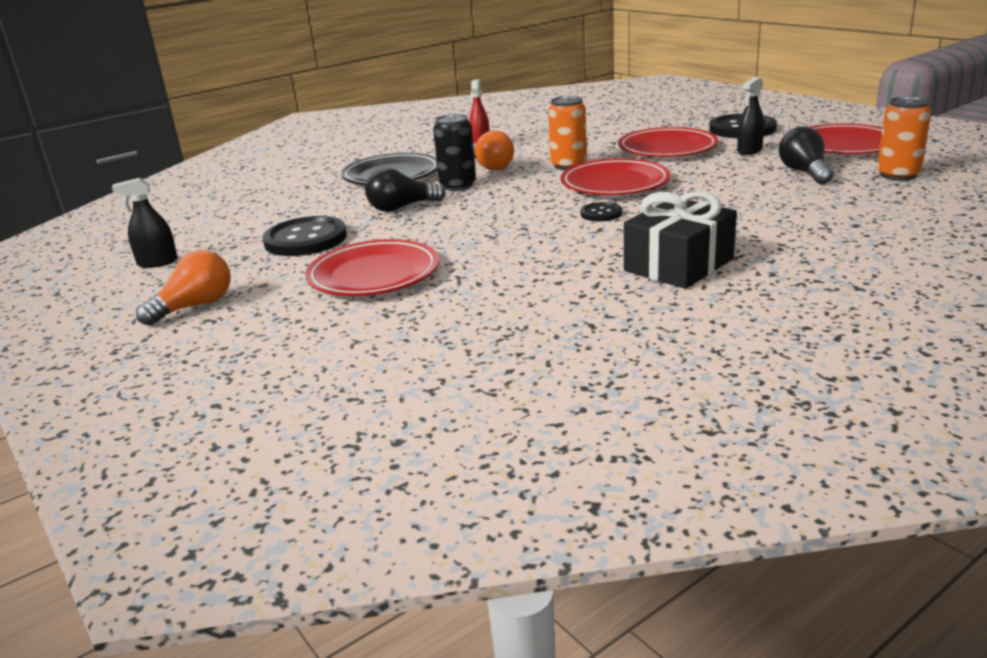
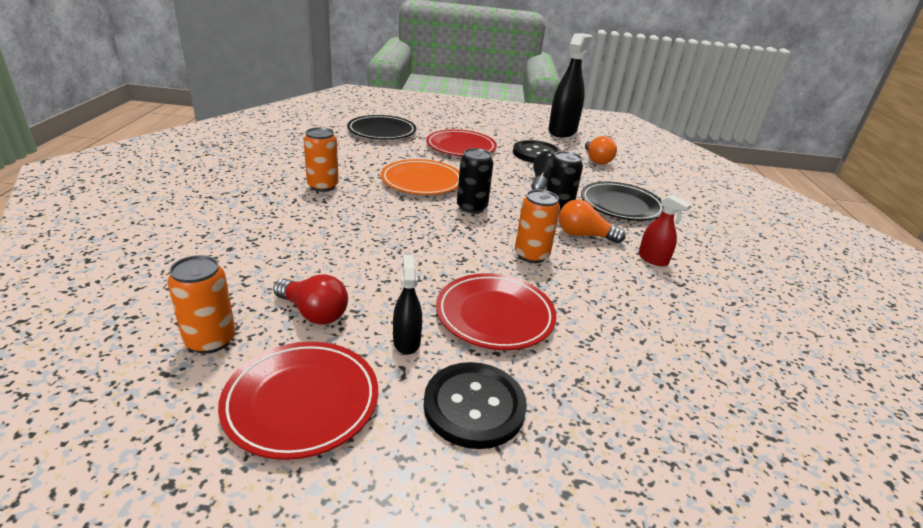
camera: 125 degrees right, 5 degrees up
black spray bottle [112,178,178,268] -> black spray bottle [548,33,592,137], size x2.07
orange light bulb [136,250,231,326] -> orange light bulb moved to [585,136,617,165]
red plate [560,158,670,195] -> none
black button [580,202,622,221] -> none
black gift [624,191,737,289] -> orange can [304,127,339,192]
black light bulb [779,127,833,184] -> red light bulb [273,274,348,324]
none -> black plate [347,115,416,140]
none -> orange plate [381,159,459,195]
none -> black can [457,148,493,214]

